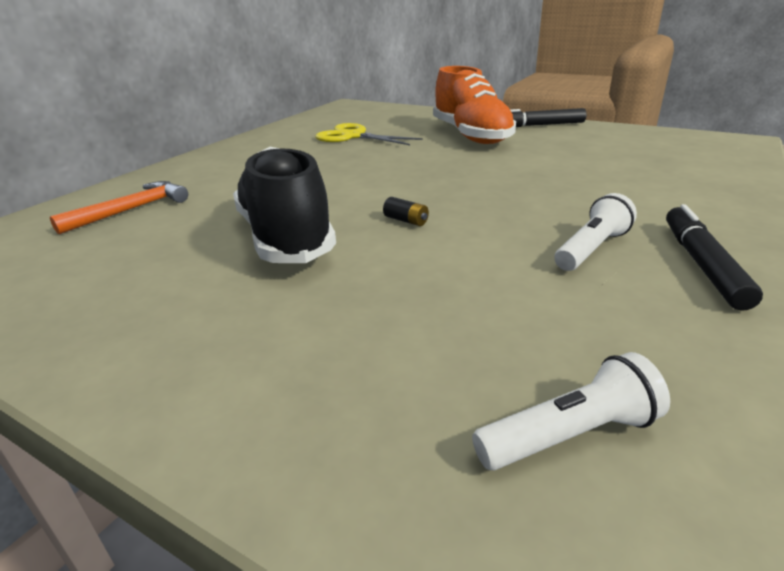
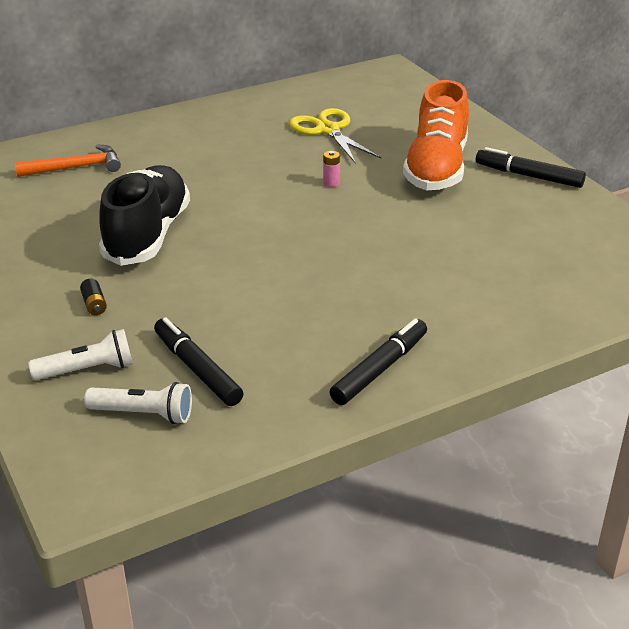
camera: 30 degrees right, 5 degrees up
black battery [383,197,429,226] -> black battery moved to [80,279,107,315]
white flashlight [555,193,637,271] -> white flashlight moved to [28,329,133,380]
none -> black marker [154,317,244,406]
none -> pink battery [323,151,340,187]

